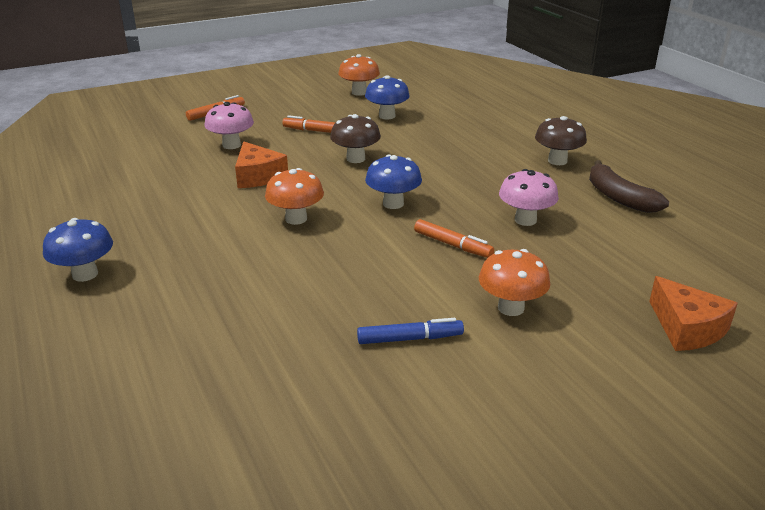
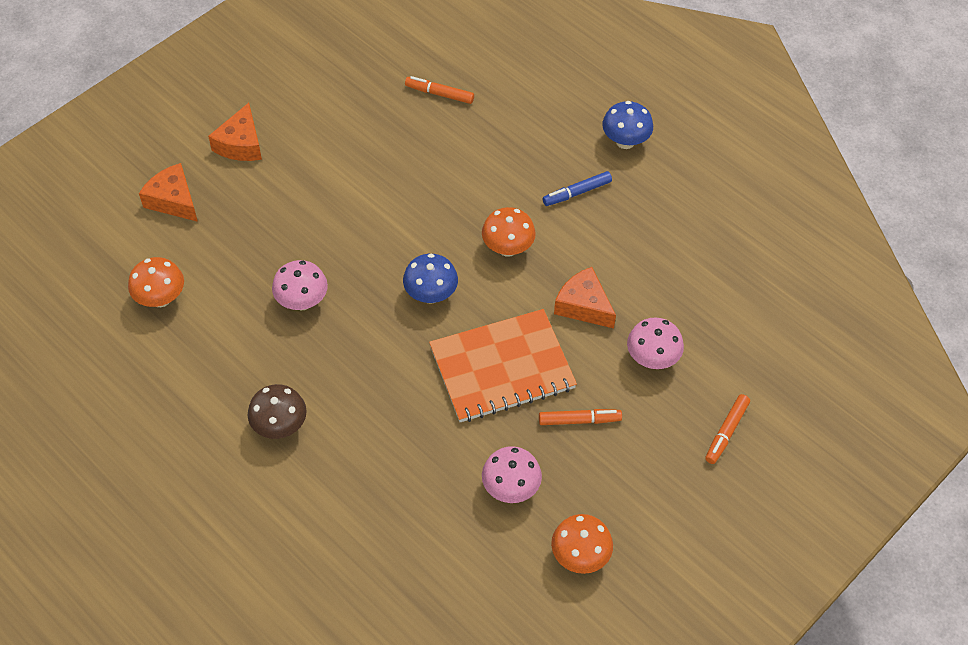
camera: 160 degrees right, 25 degrees up
brown mushroom [330,114,381,163] -> orange notebook [429,309,577,422]
blue marker [357,318,464,344] -> blue marker moved to [542,171,612,206]
blue mushroom [365,75,410,120] -> pink mushroom [482,446,542,503]
orange marker [414,219,494,258] -> orange marker moved to [405,76,474,104]
orange mushroom [479,249,550,316] -> orange mushroom moved to [128,257,184,307]
brown banana [589,160,669,213] -> none
none -> orange cheese [208,103,262,161]

